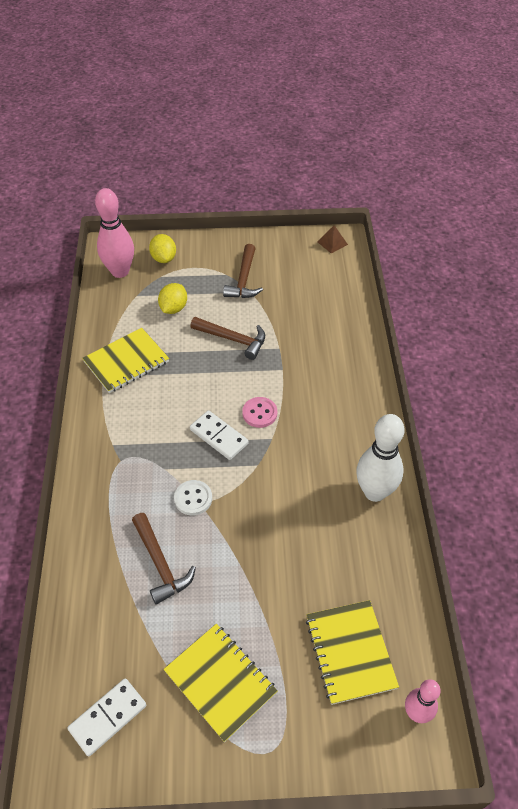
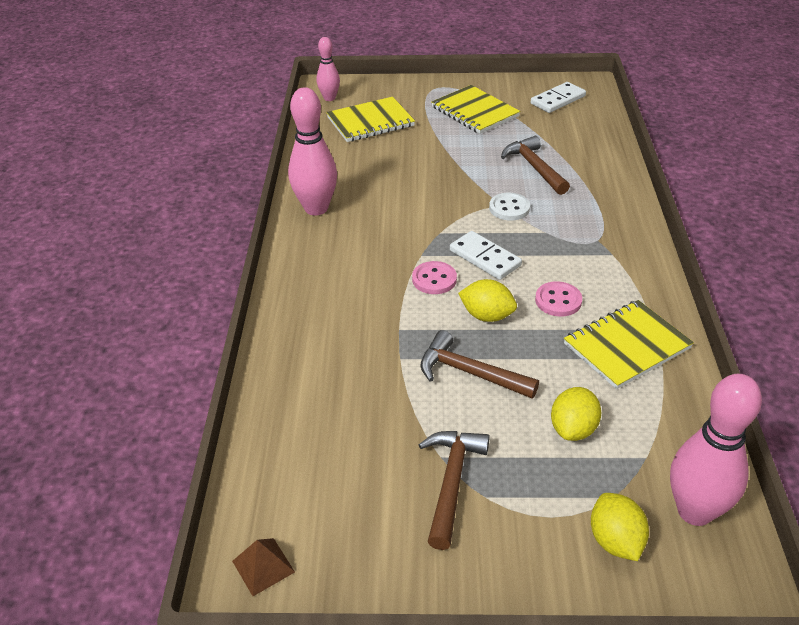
camera: 175 degrees left, 10 degrees down
yellow notebook [306,600,399,705] -> yellow notebook turned 75 degrees clockwise [326,97,415,142]
white bowling pin [356,414,404,502] -> pink bowling pin [288,87,337,216]
none -> yellow lemon [458,279,517,322]
none -> pink button [535,281,582,317]

